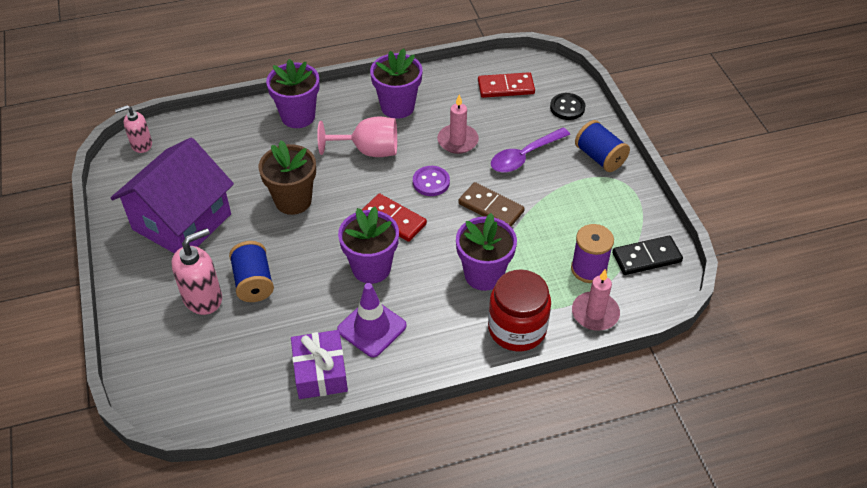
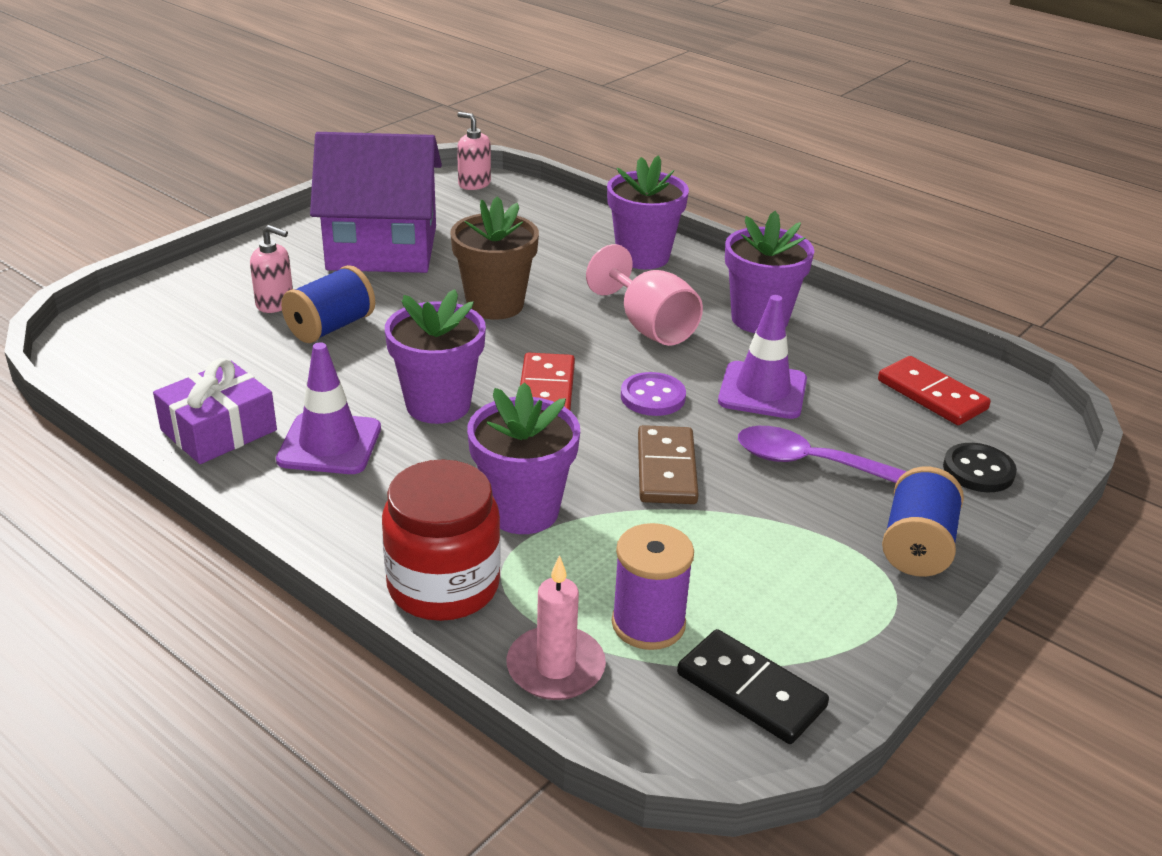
camera: 55 degrees right, 15 degrees down
pink soap dispenser [171,228,222,315] -> pink soap dispenser [250,225,293,313], size x0.65
pink candle [437,95,479,154] -> purple traffic cone [718,295,807,419]

